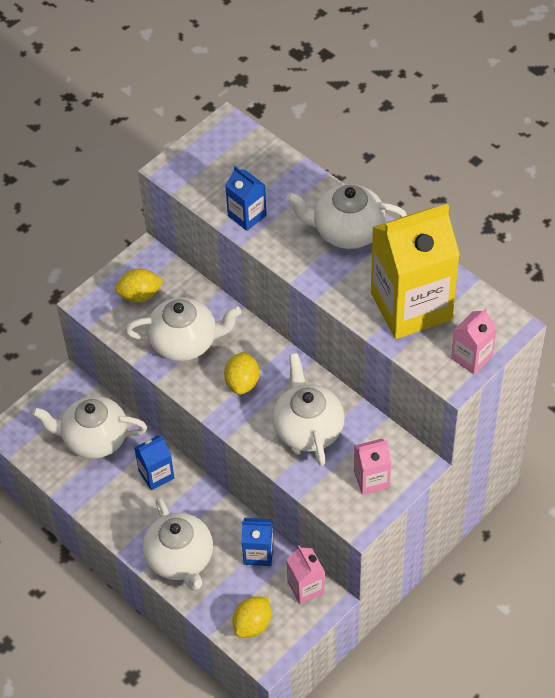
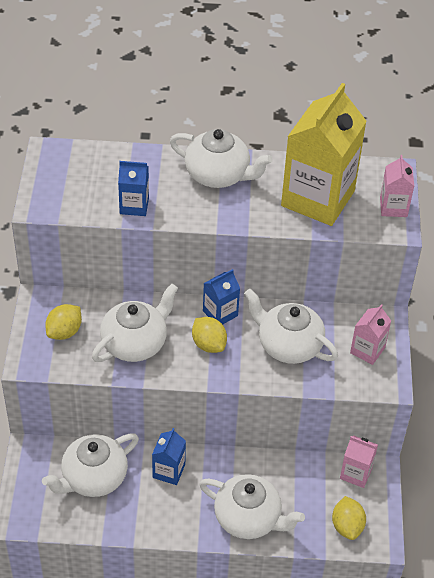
camera: 45 degrees left, 5 degrees down
blue carton [242,518,274,566] -> blue carton moved to [203,269,240,324]
white teapot [286,184,407,249] -> white teapot turned 120 degrees counterclockwise [170,129,273,188]

